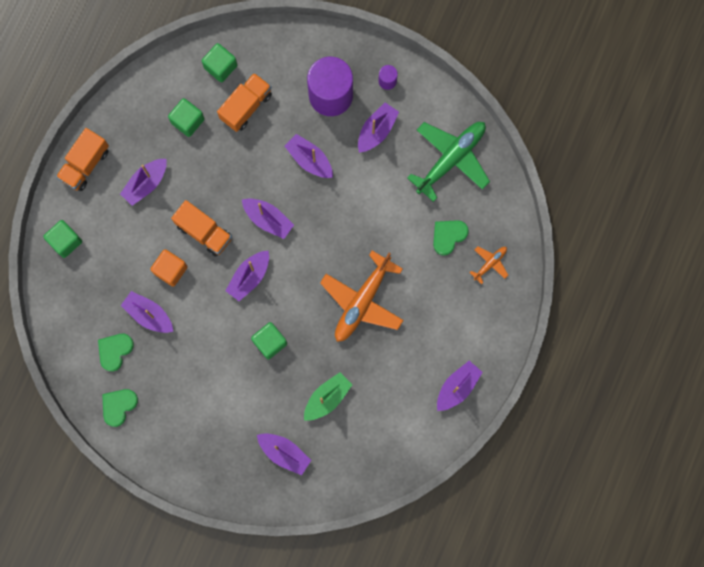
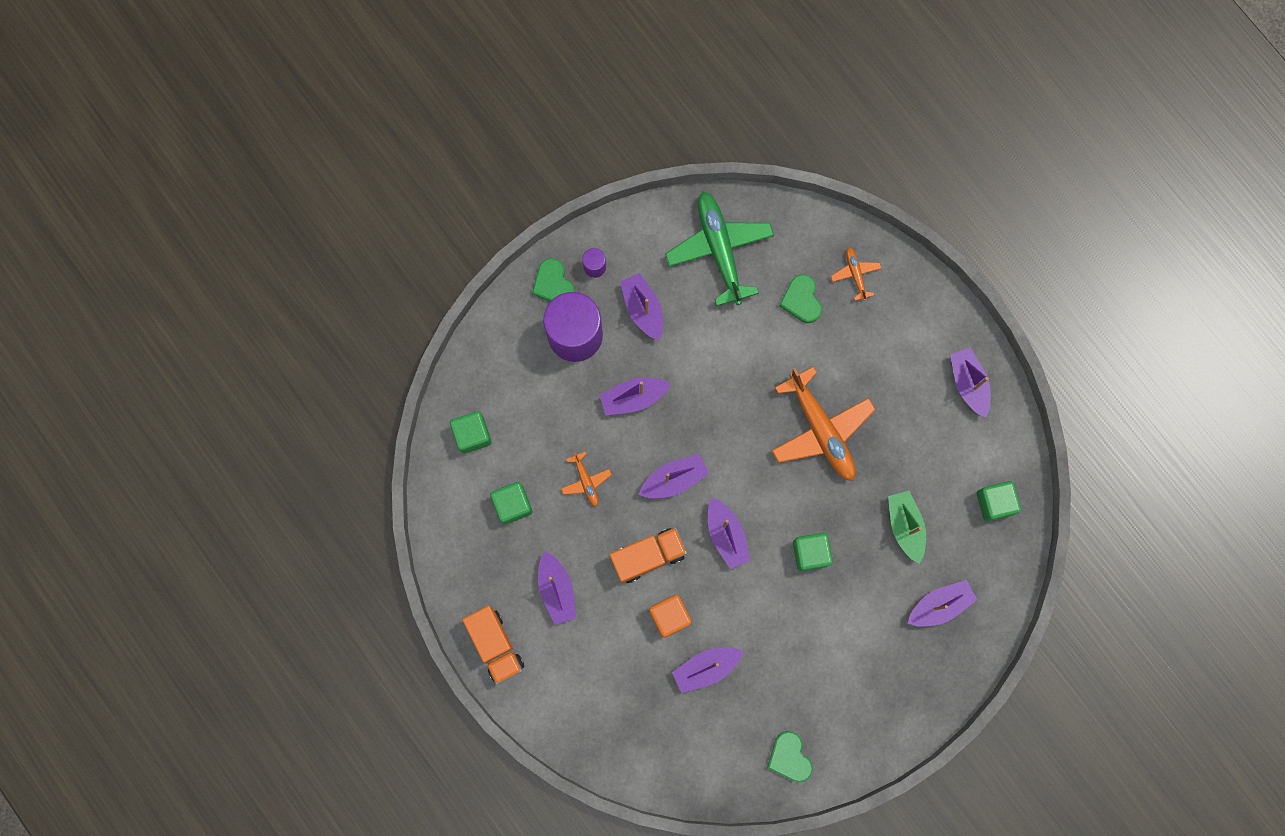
camera: 60 degrees left, 0 degrees up
green cube [43,220,82,258] -> green cube moved to [977,481,1021,522]
green heart [98,334,134,372] -> green heart moved to [532,258,575,302]
orange truck [217,73,272,132] -> none
none -> orange plane [561,451,612,507]

